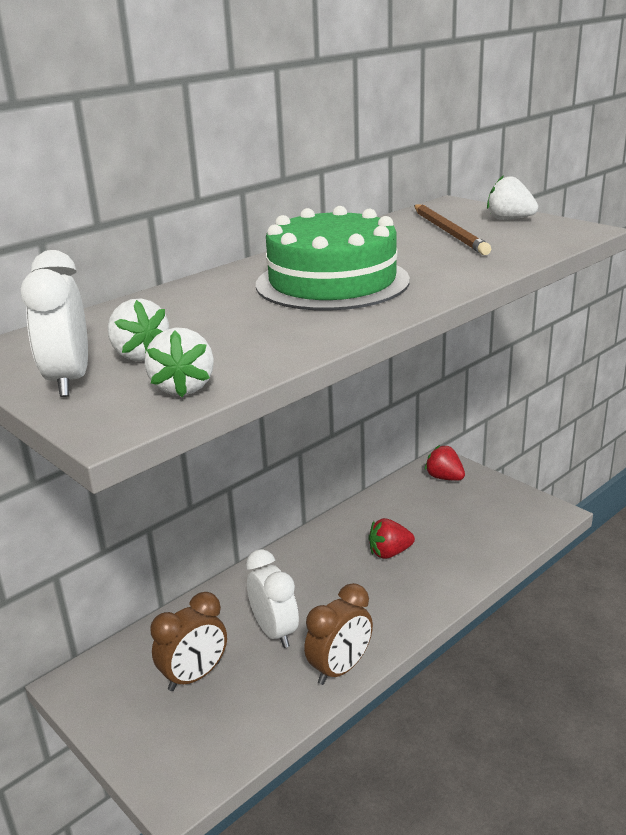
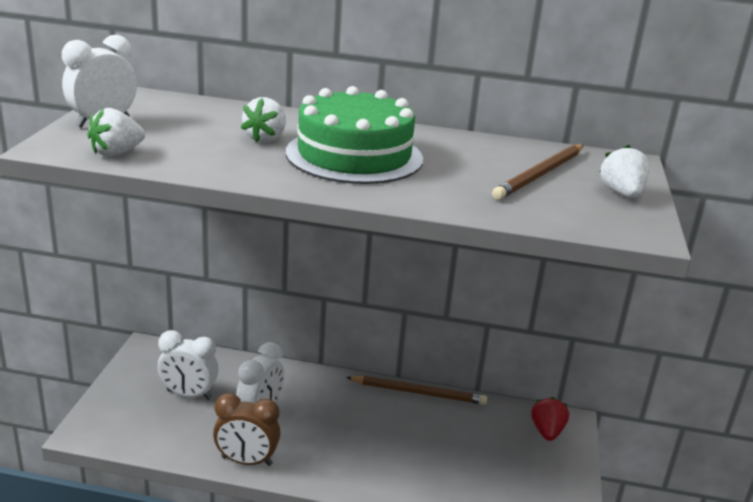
camera: 50 degrees right, 0 degrees up
white strawberry [108,299,169,361] -> white strawberry moved to [241,97,286,143]
brown clock [150,592,227,691] -> white clock [157,330,218,400]
red strawberry [368,518,415,559] -> none
none -> brown pencil [346,376,487,405]

